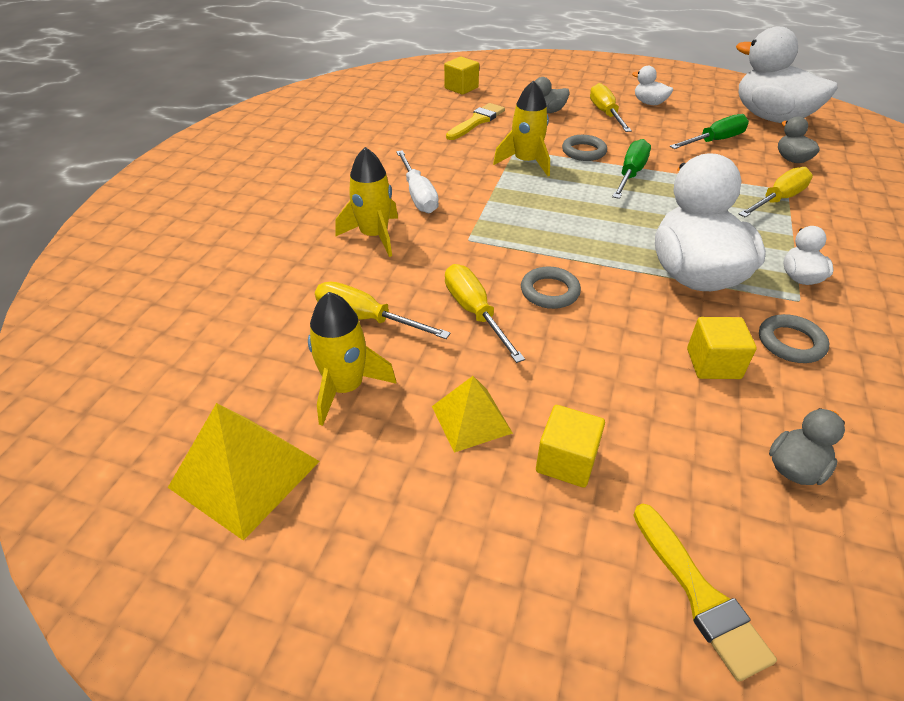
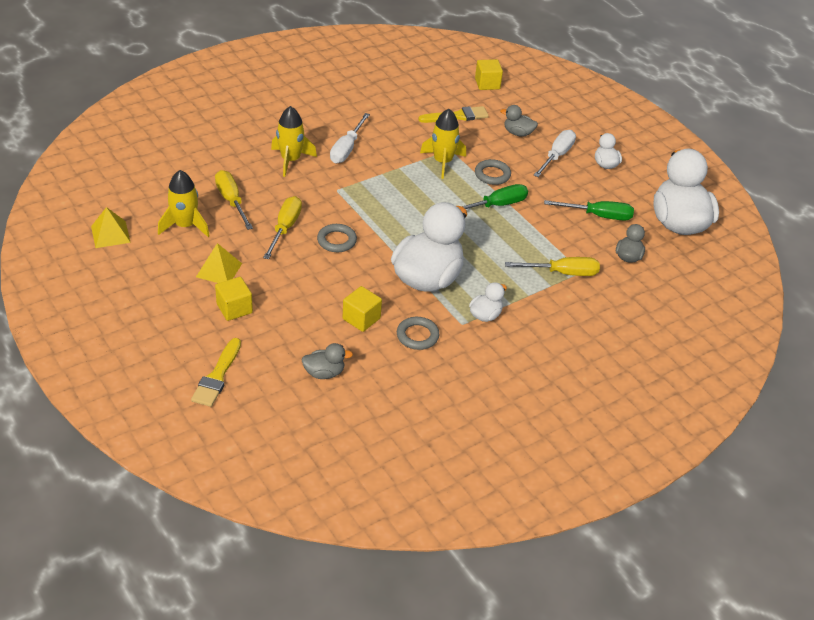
camera: 35 degrees right, 0 degrees up
yellow pyramid [168,403,320,541] -> yellow pyramid [91,207,131,248], size x0.64
yellow screwdriver [590,83,632,132] -> white screwdriver [534,130,576,177]

